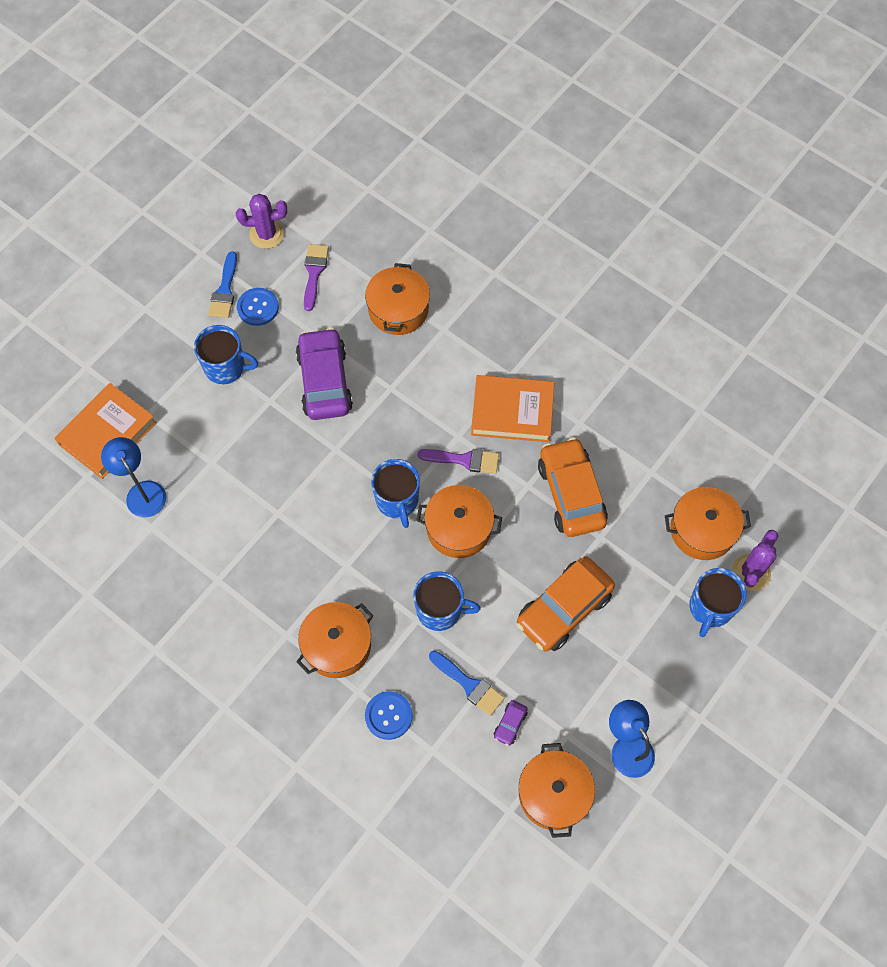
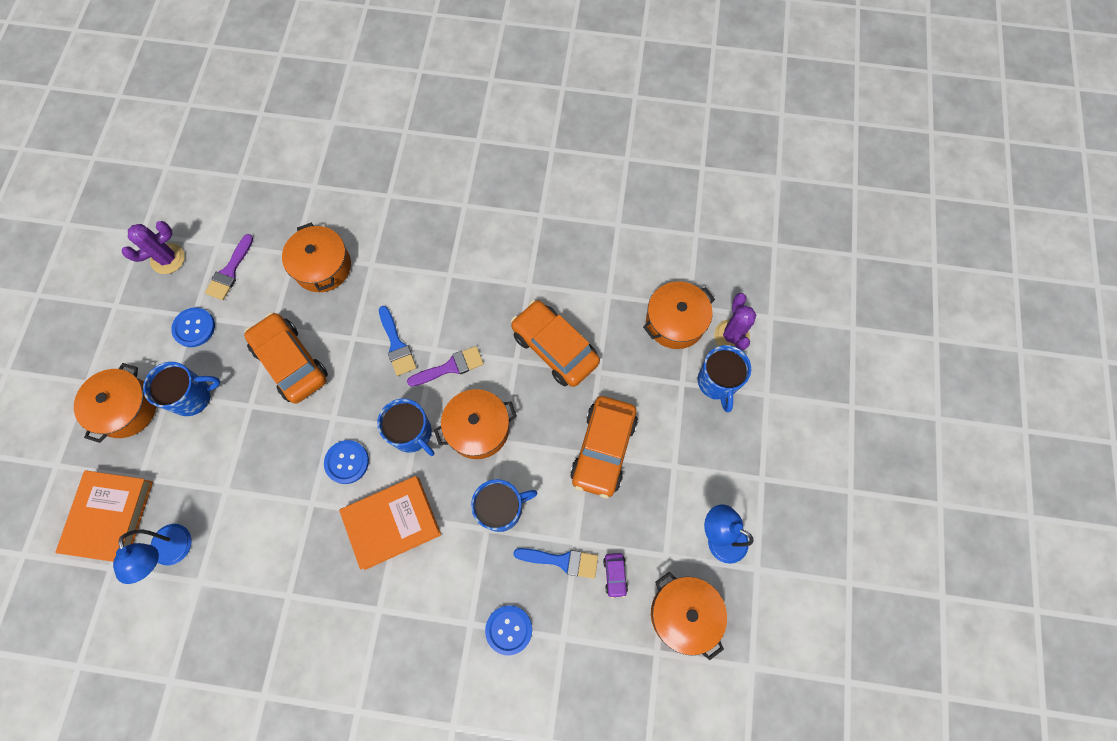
camera: 30 degrees left, 5 degrees up
blue lamp [101,437,166,518] -> blue lamp turned 135 degrees counterclockwise [113,524,192,584]
blue brush [208,251,237,318] -> blue brush moved to [379,306,417,376]
purple car [296,328,353,420] -> orange car [244,312,328,403]
orange pot [296,602,374,678] -> orange pot moved to [74,363,156,443]
purple brush [304,244,329,311] -> purple brush turned 135 degrees counterclockwise [205,234,253,300]
orange book [471,375,554,442] -> orange book moved to [339,476,441,570]
none -> blue button [324,440,369,484]

